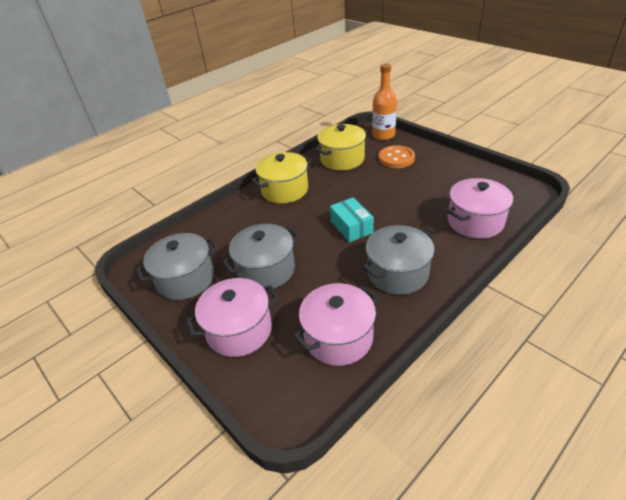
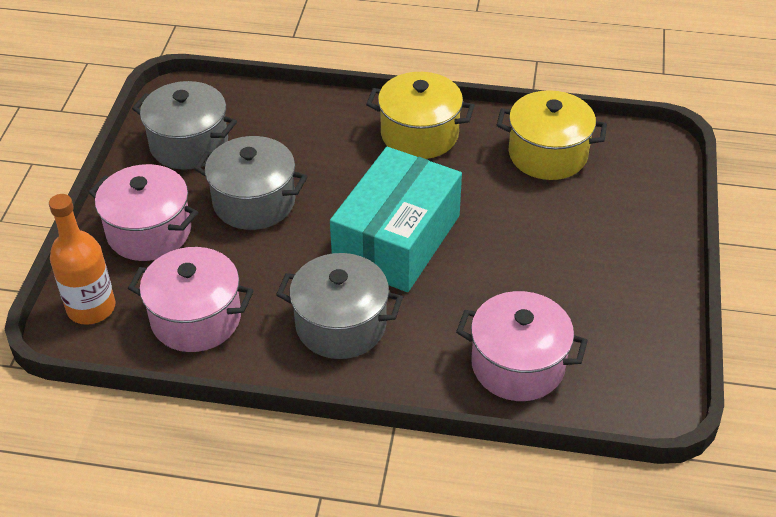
camera: 50 degrees right, 5 degrees up
turquoise box [330,197,374,242] -> turquoise box [330,147,462,292], size x1.93
orange bottle [372,63,397,140] -> orange bottle moved to [49,194,115,325]
orange button [379,145,415,168] -> none

